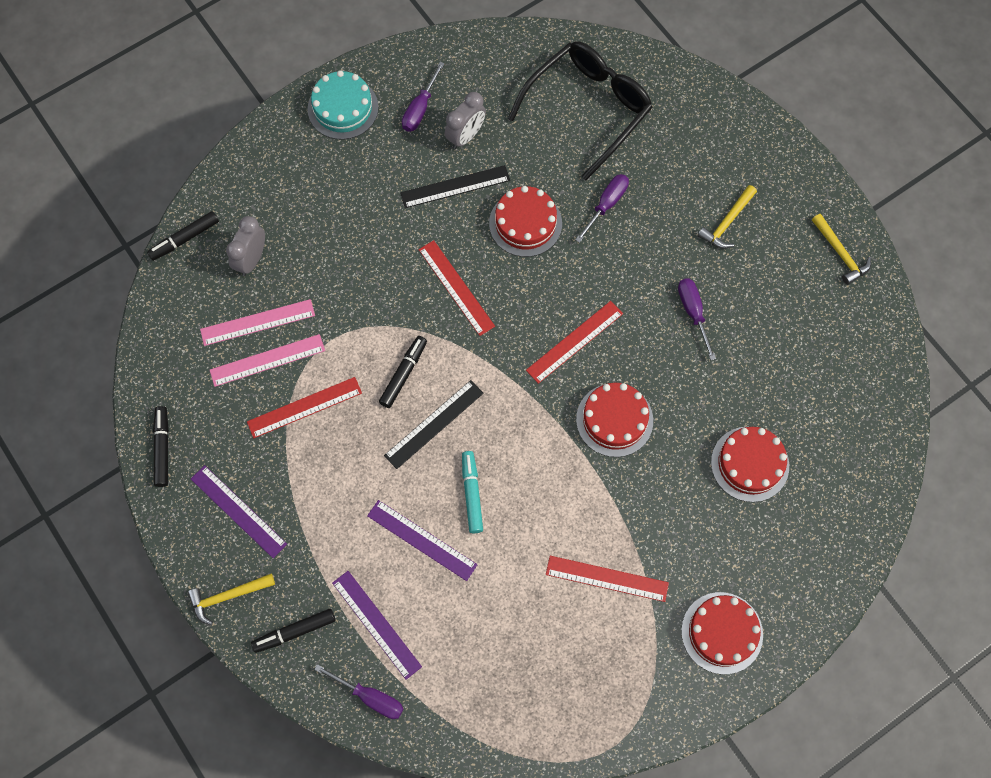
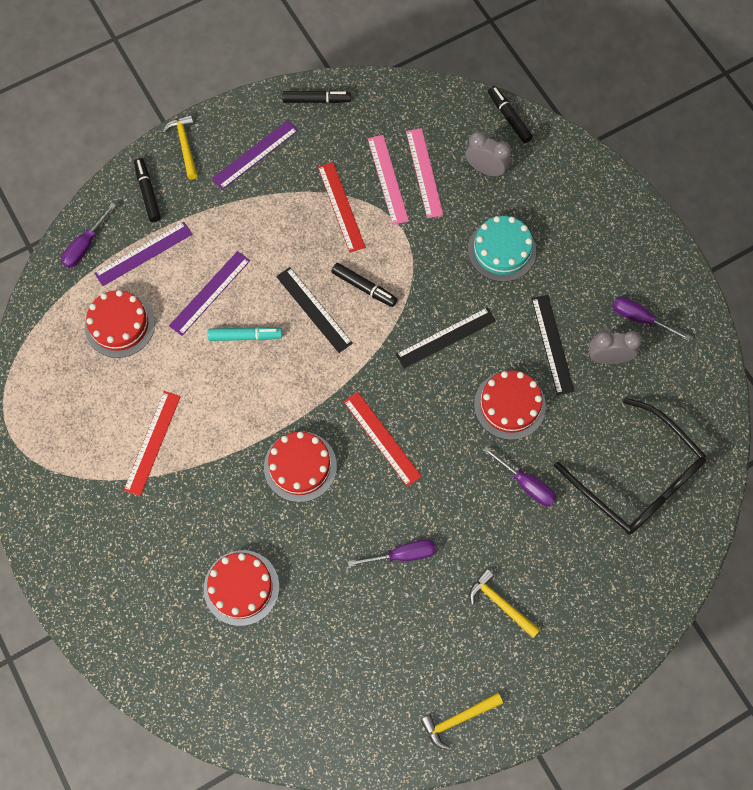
camera: 95 degrees right, 0 degrees up
turquoise cake [308,70,378,140] -> turquoise cake moved to [468,216,536,282]
red ruler [419,240,495,336] -> black ruler [396,307,496,369]
grey clock [445,92,486,149] -> grey clock turned 135 degrees clockwise [589,331,642,364]
red cake [681,592,763,674] -> red cake moved to [85,290,155,358]

